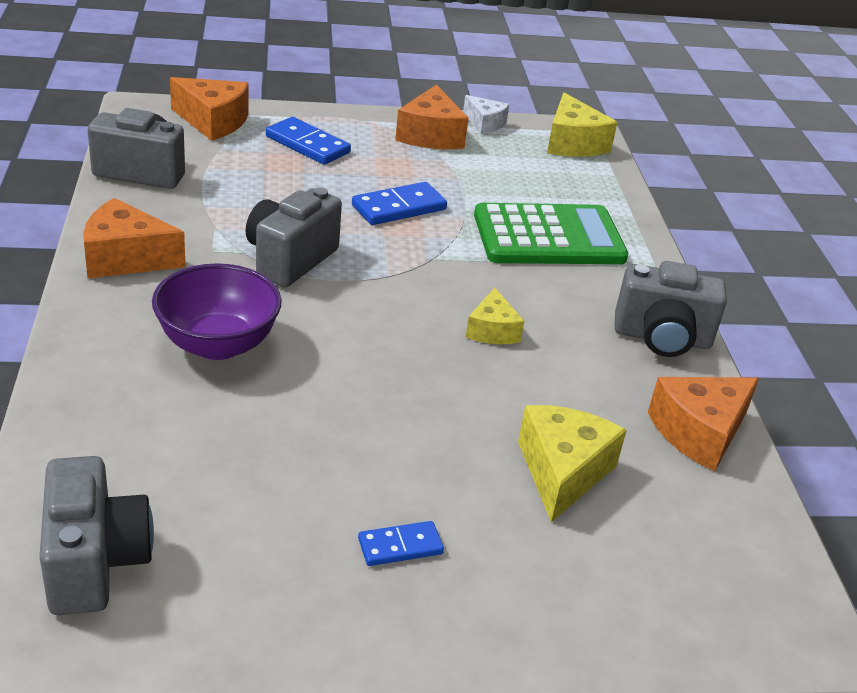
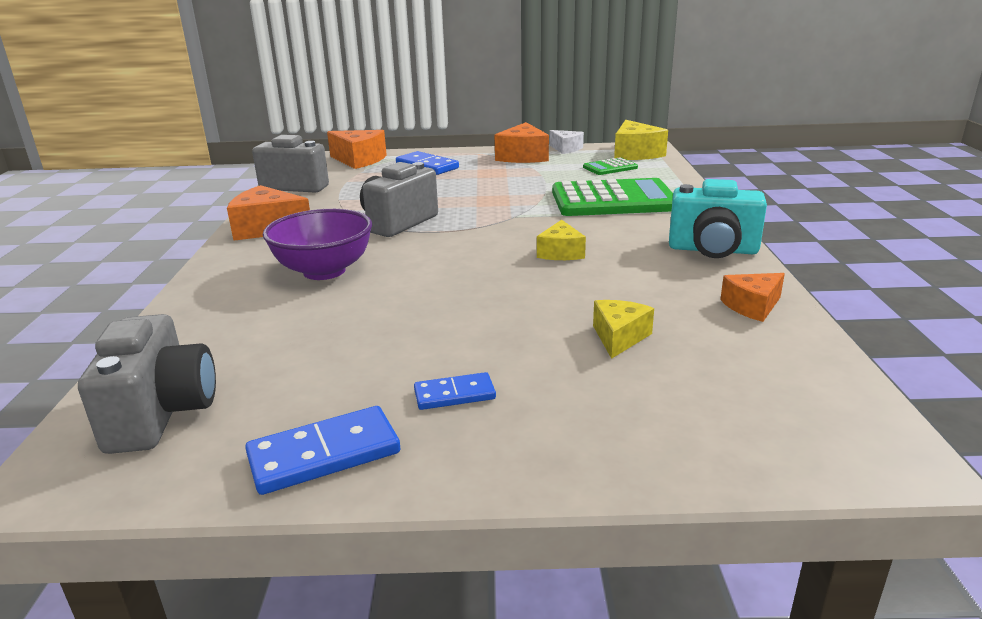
camera: 10 degrees right, 10 degrees down
blue domino [352,182,447,225] -> blue domino moved to [245,406,400,495]
yellow cheese [518,405,627,522] -> yellow cheese [593,300,654,359], size x0.62
grey camera [615,261,727,357] -> turquoise camera [669,179,767,258]
orange cheese [648,377,759,472] -> orange cheese [720,273,785,322], size x0.62
none -> green calculator [583,157,638,175]

